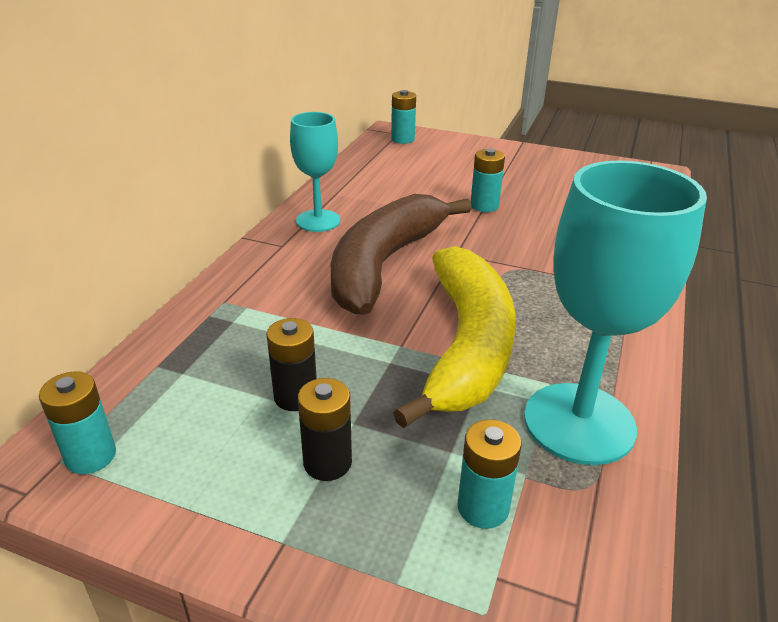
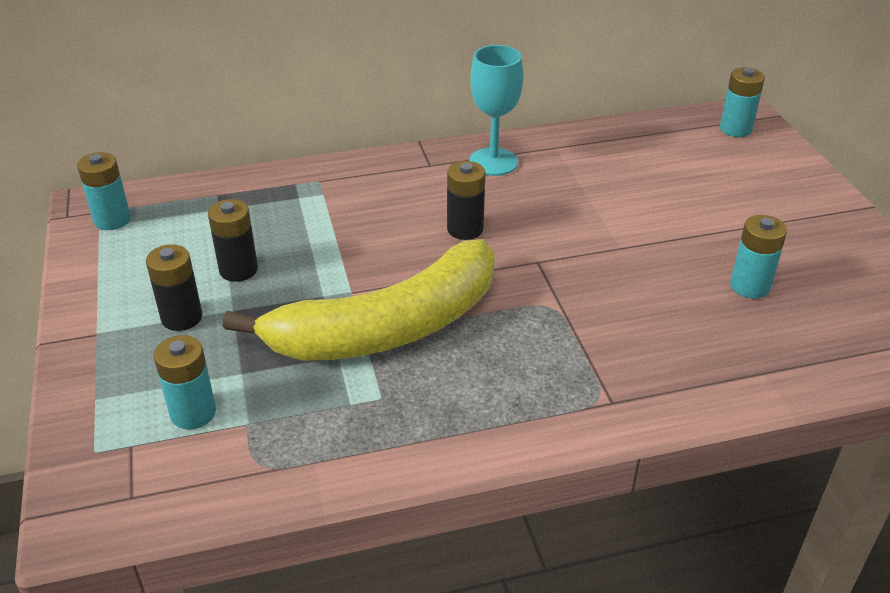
camera: 55 degrees right, 5 degrees up
brown banana [331,194,472,315] -> black battery [447,161,485,240]
turquoise battery [471,148,505,212] -> turquoise battery moved to [730,215,787,299]
turquoise goblet [524,160,707,465] -> none

